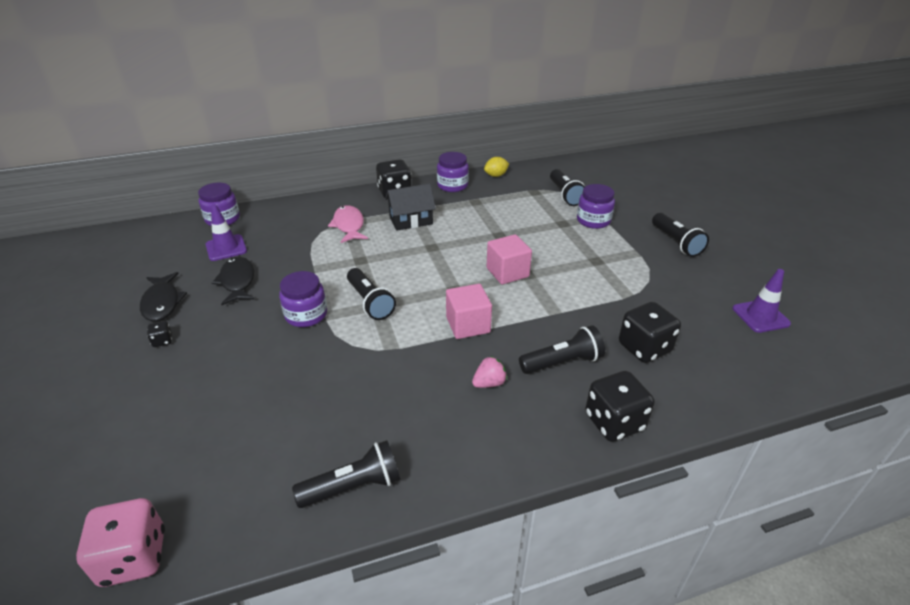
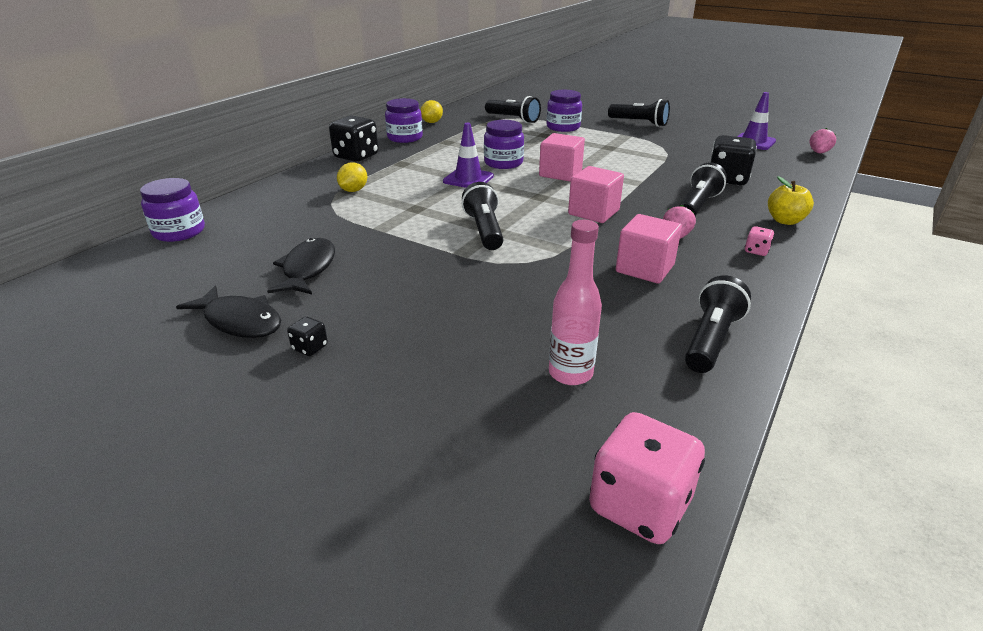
camera: 40 degrees left, 5 degrees down
purple traffic cone [205,204,247,261] -> purple traffic cone moved to [443,123,494,188]
black fish [212,257,254,305] -> black fish turned 60 degrees clockwise [267,238,335,294]
purple jar [279,271,327,327] -> purple jar moved to [484,120,524,169]
pink fish [328,205,368,243] -> yellow lemon [337,163,367,192]
black flashlight [347,268,396,320] -> black flashlight turned 120 degrees counterclockwise [462,182,503,250]
black house [385,184,436,231] -> none
black dice [585,371,655,442] -> yellow apple [768,176,814,225]
none -> pink bottle [549,220,602,385]
none -> pink cube [616,214,682,284]
none -> pink dice [745,226,774,256]
none -> pink strawberry [809,128,836,153]

